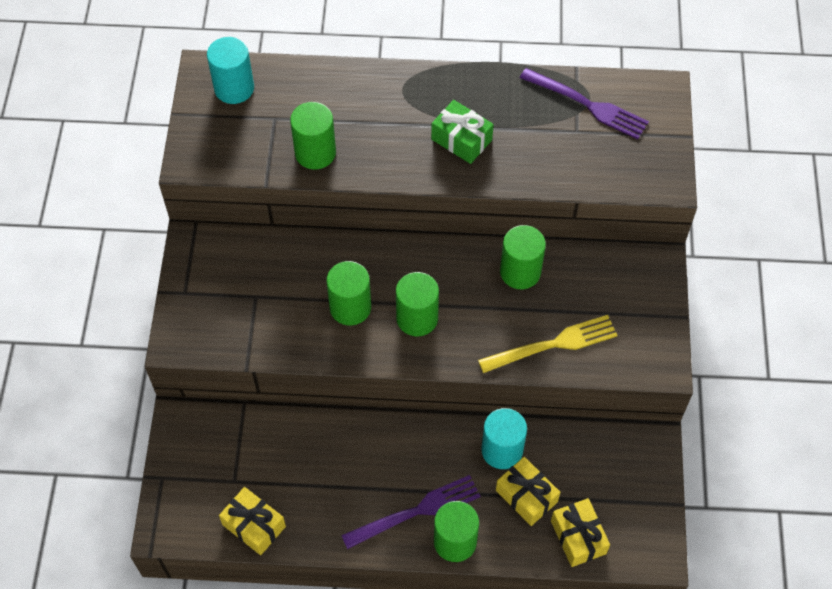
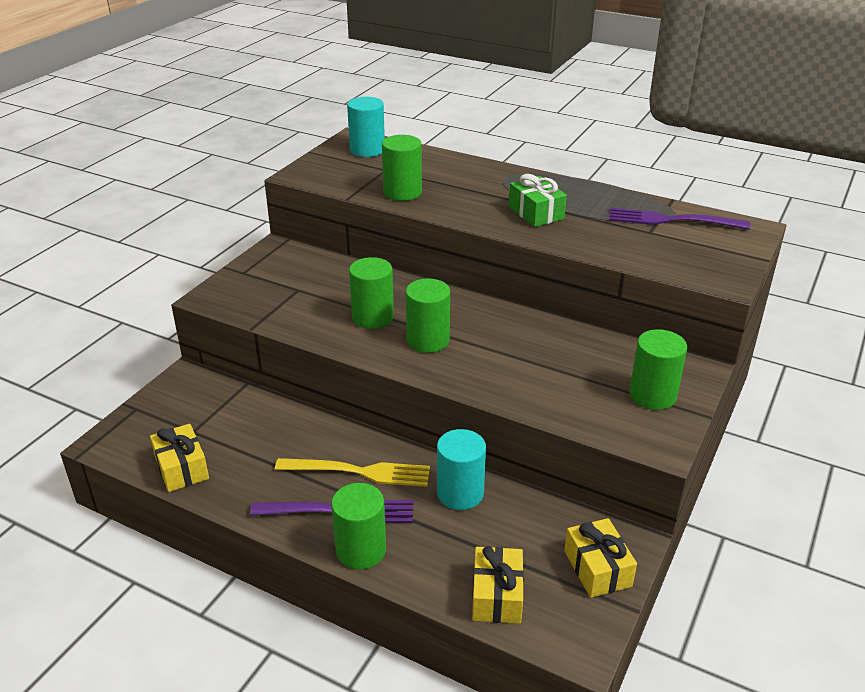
camera: 25 degrees right, 25 degrees down
yellow fork [478,315,618,373] -> yellow fork moved to [275,458,430,487]
yellow gift [496,457,560,526] -> yellow gift moved to [564,518,637,598]
green cylinder [500,225,546,289] -> green cylinder moved to [629,329,687,410]
purple fork [520,68,649,139] -> purple fork turned 135 degrees clockwise [609,208,750,229]

